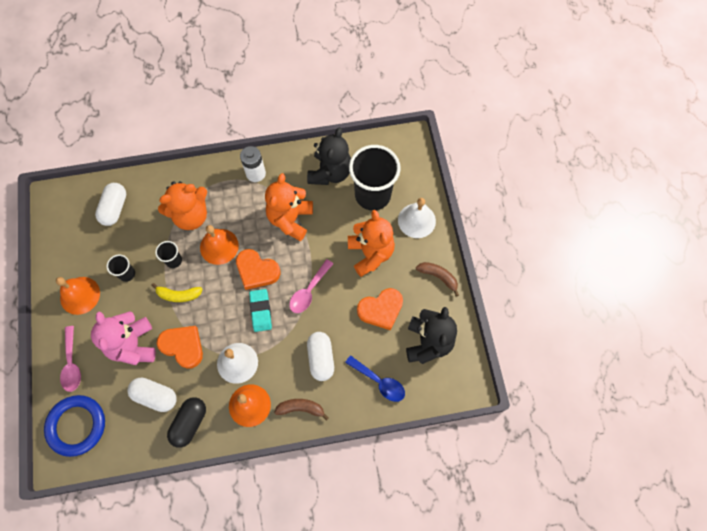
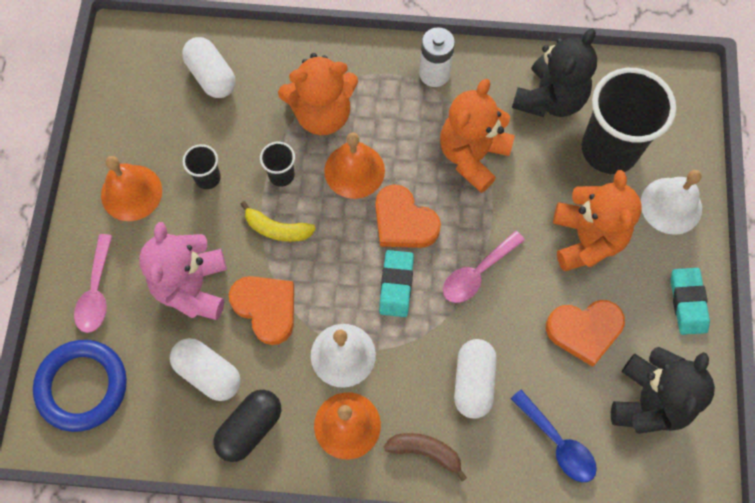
camera: 15 degrees right, 0 degrees up
white capsule [95,183,126,226] -> white capsule turned 60 degrees counterclockwise [182,37,236,98]
brown banana [416,262,459,297] -> turquoise eraser [671,268,710,335]

